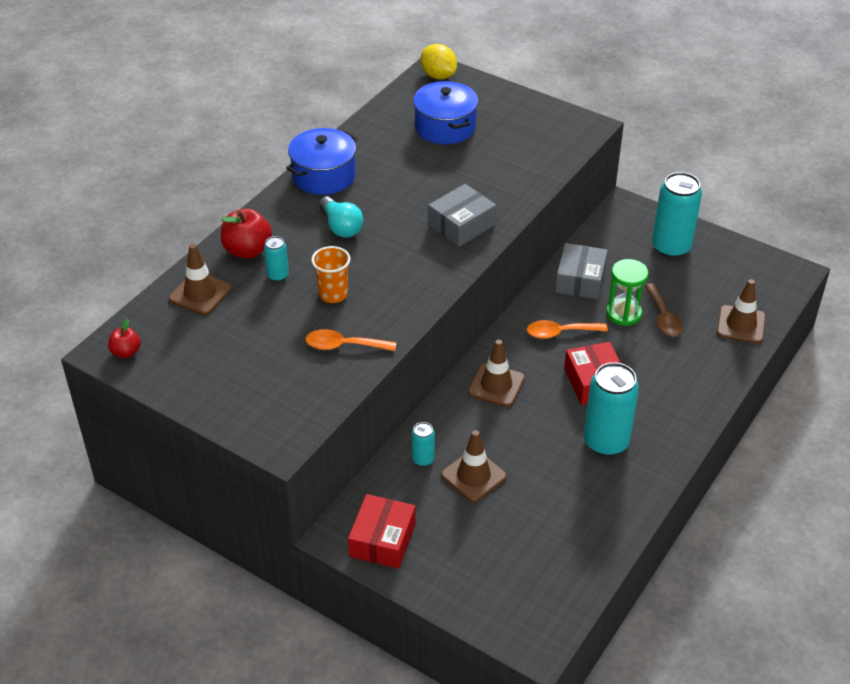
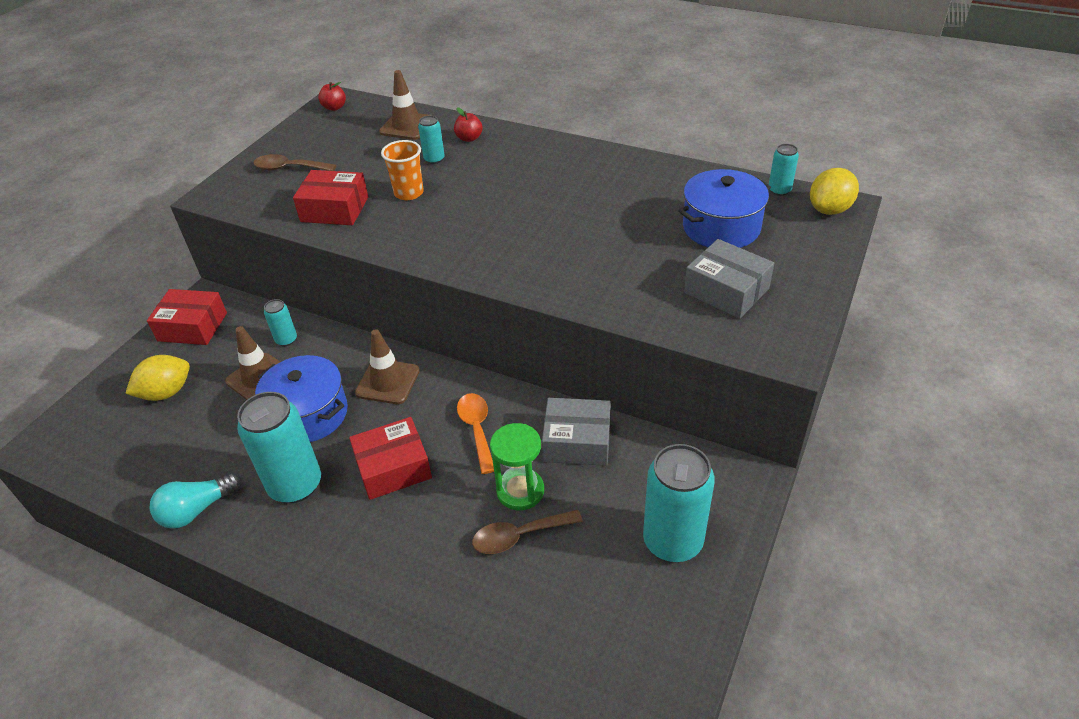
camera: 85 degrees right, 0 degrees up
red apple [221,209,272,259] -> red apple [454,107,482,142], size x0.58
blue pot [286,128,358,195] -> blue pot moved to [255,355,348,442]
orange spoon [305,329,396,351] -> red box [293,170,368,225]
turquoise light bulb [319,196,363,238] -> turquoise light bulb moved to [149,473,242,529]
grey box [428,184,496,247] -> grey box moved to [684,239,774,319]
brown traffic cone [717,279,766,344] -> none
none -> yellow lemon [125,355,190,401]
none -> brown spoon [253,154,336,171]
none -> turquoise can [769,144,799,196]

